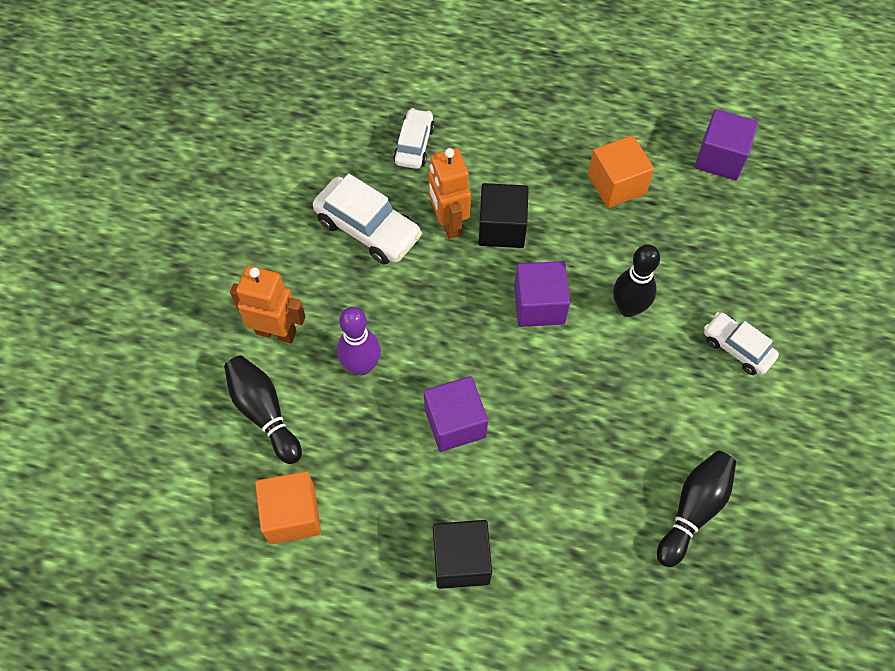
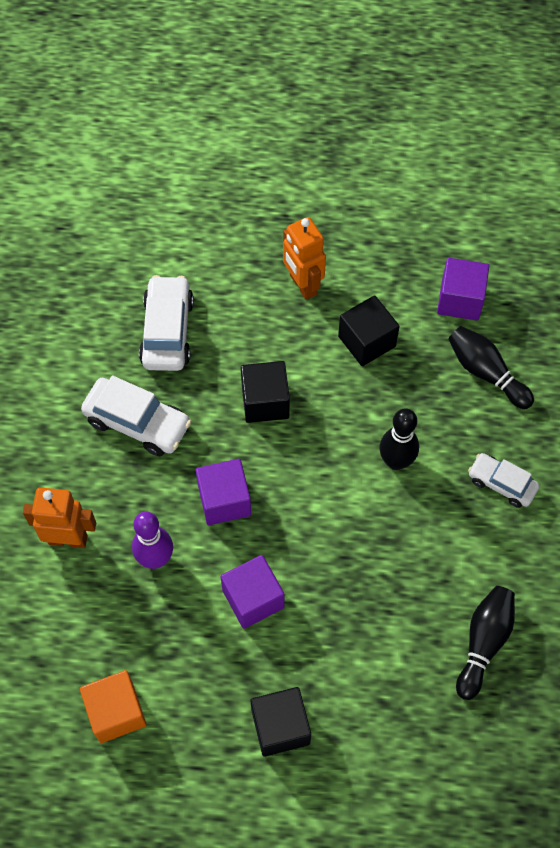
camera: 10 degrees left, 0 degrees up
black bowling pin [224,355,302,464] -> black bowling pin moved to [448,326,534,409]
white car [393,108,435,169] -> white car [139,275,194,371], size x1.58
orange robot [428,148,471,239] -> orange robot moved to [283,217,326,300]
purple cube [514,261,570,327] -> purple cube moved to [196,459,251,525]
orange cube [588,135,654,208] -> black cube [338,295,400,366]

